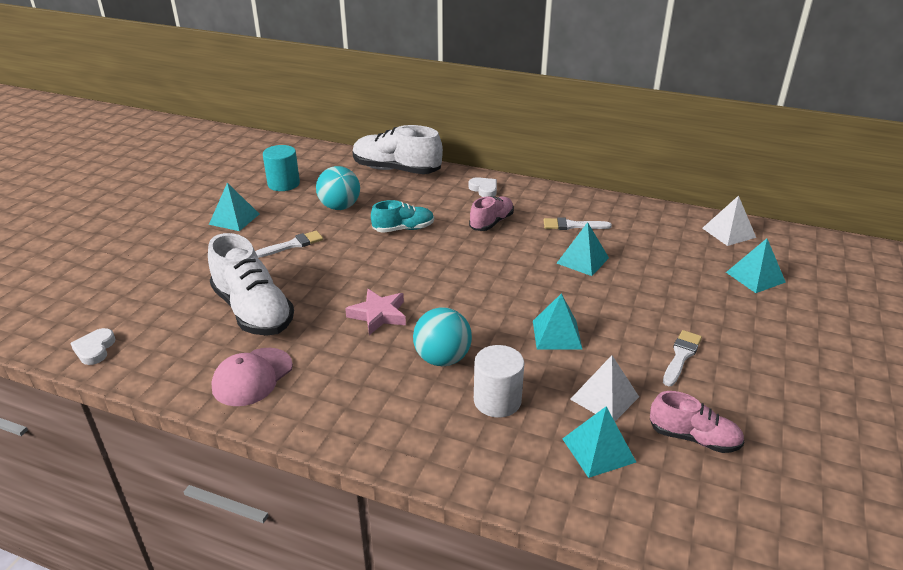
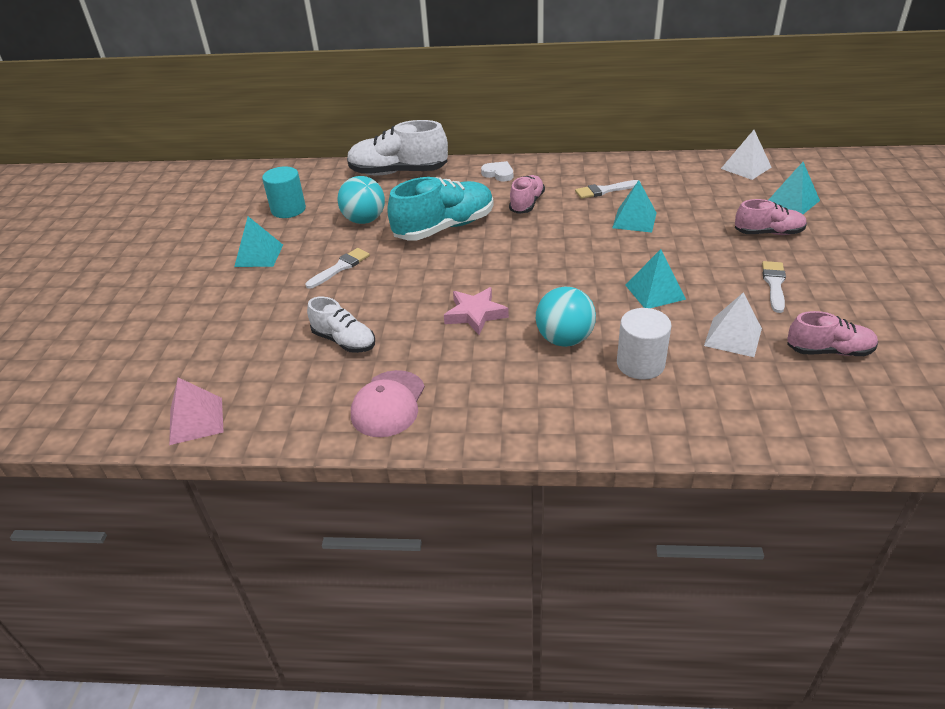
camera: 15 degrees left, 5 degrees up
white heart [70,328,116,365] -> pink pyramid [169,377,224,445]
white shoe [208,233,294,336] -> white shoe [307,296,375,353], size x0.58
turquoise shoe [371,200,434,233] -> turquoise shoe [387,177,494,241], size x1.73
turquoise pyramid [562,406,636,478] -> none
none -> pink shoe [735,199,807,235]

